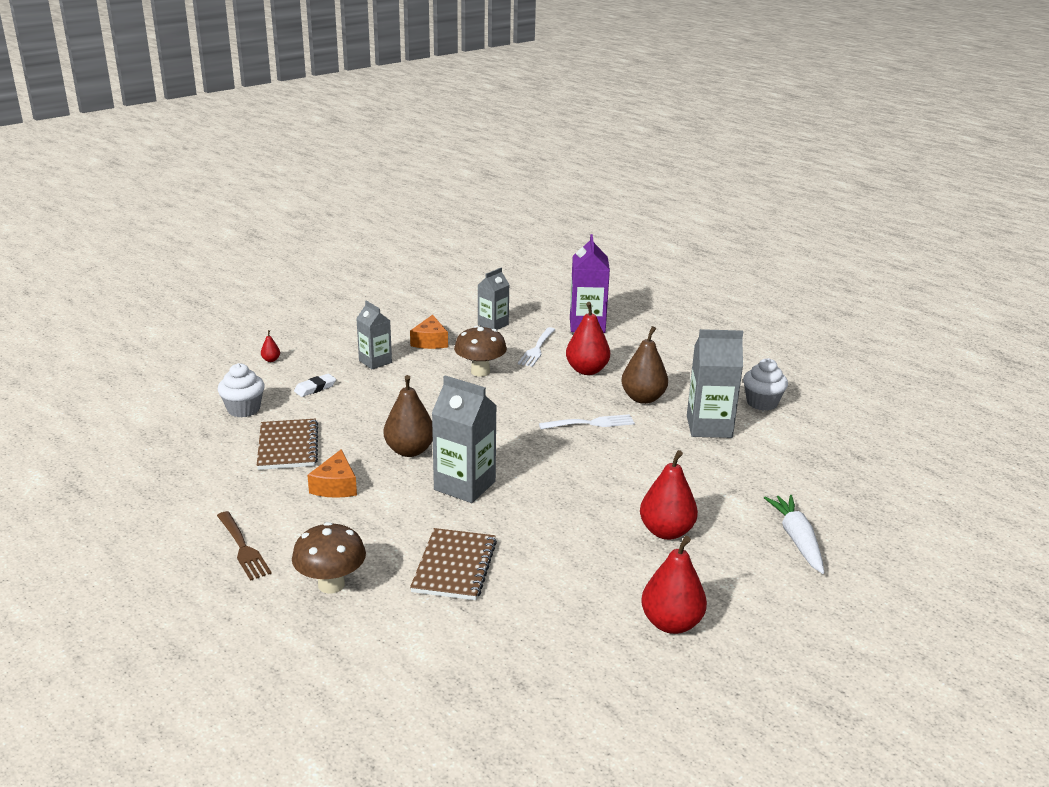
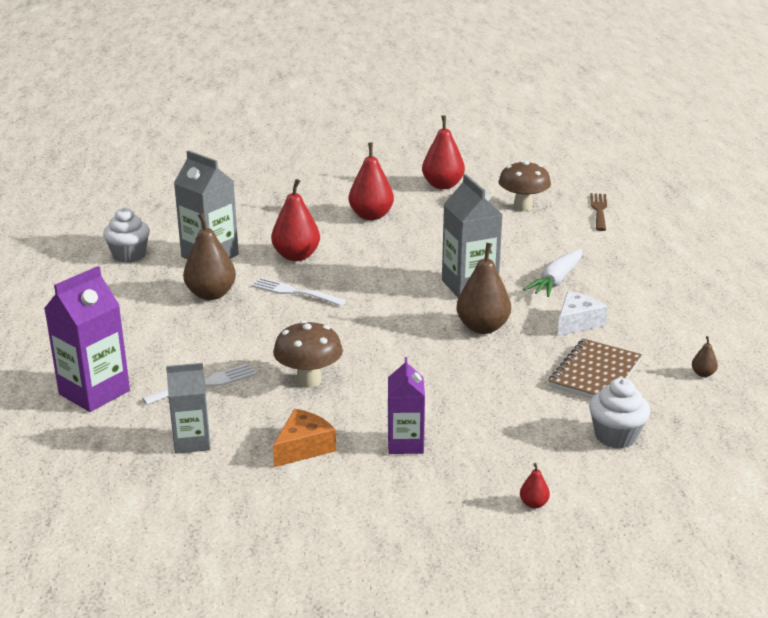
camera: 140 degrees left, 0 degrees up
brown fork [217,511,272,581] -> brown fork moved to [590,193,607,231]
brown mushroom [292,522,366,594] -> brown mushroom moved to [498,161,551,211]
white eraser [294,374,336,397] -> none
orange cheese [307,449,357,498] -> white cheese [558,291,608,336]
grey carton [356,300,392,369] -> purple carton [388,357,425,454]
brown notebook [410,528,497,600] -> none
red pear [566,302,610,375] -> red pear moved to [271,179,320,261]
white carrot [764,495,824,574] -> white carrot moved to [523,249,583,297]
none -> brown pear [692,336,718,377]

